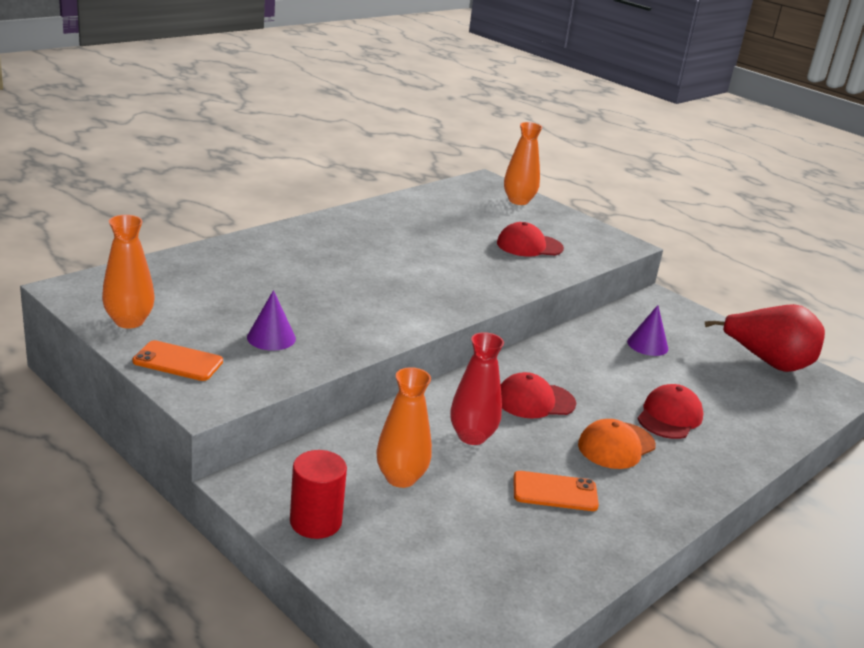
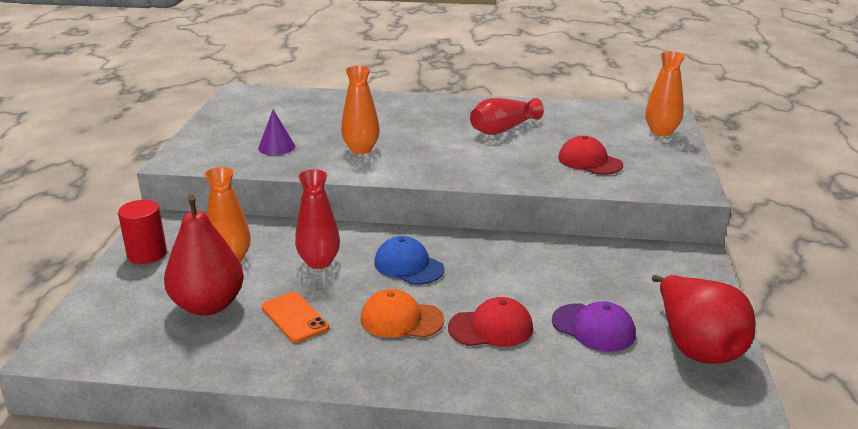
camera: 55 degrees right, 0 degrees up
orange vase [102,215,155,328] -> orange vase moved to [341,66,380,154]
orange phone [132,340,223,381] -> none
red cap [501,372,576,419] -> blue cap [374,236,445,285]
purple cone [627,305,668,356] -> none
none -> red pear [164,195,244,316]
none -> red vase [470,98,544,135]
none -> purple cap [552,301,636,352]

